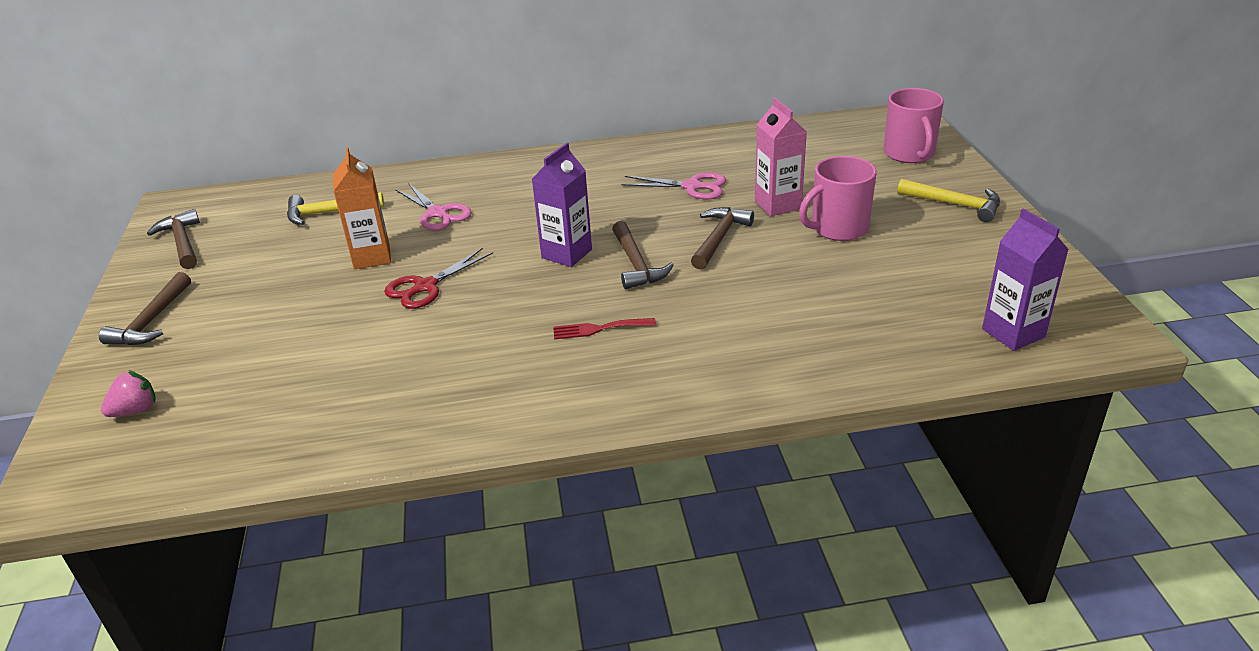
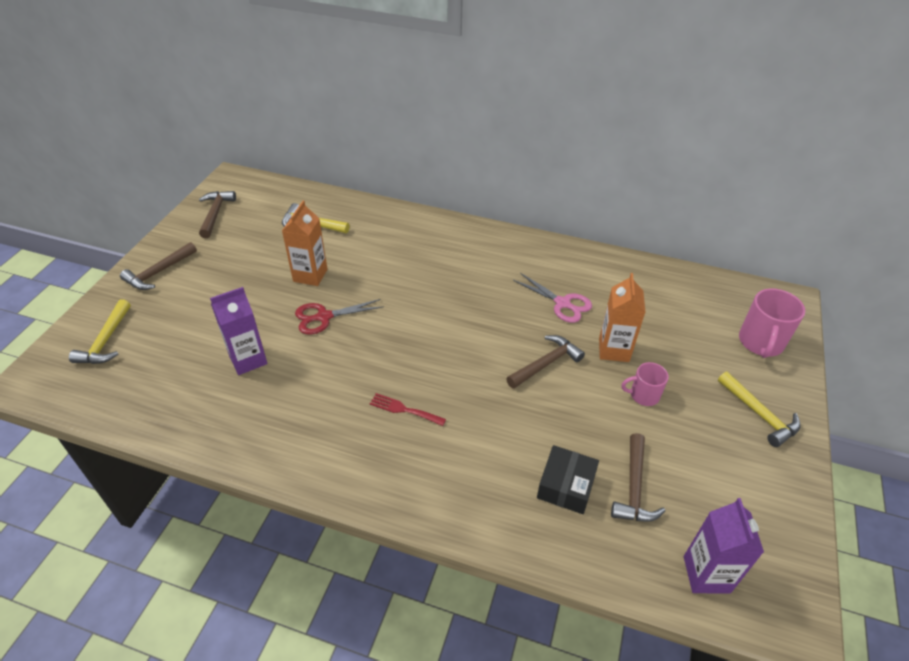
camera: 25 degrees right, 10 degrees up
pink strawberry [101,370,156,417] -> yellow hammer [69,299,131,364]
pink scissors [395,183,472,231] -> none
purple carton [532,143,592,267] -> purple carton moved to [210,287,268,375]
brown hammer [612,221,674,289] -> brown hammer moved to [611,433,665,522]
pink carton [755,98,807,216] -> orange carton [599,273,645,362]
pink mug [799,156,877,241] -> pink mug [622,362,669,406], size x0.61
none -> black box [537,445,599,514]

